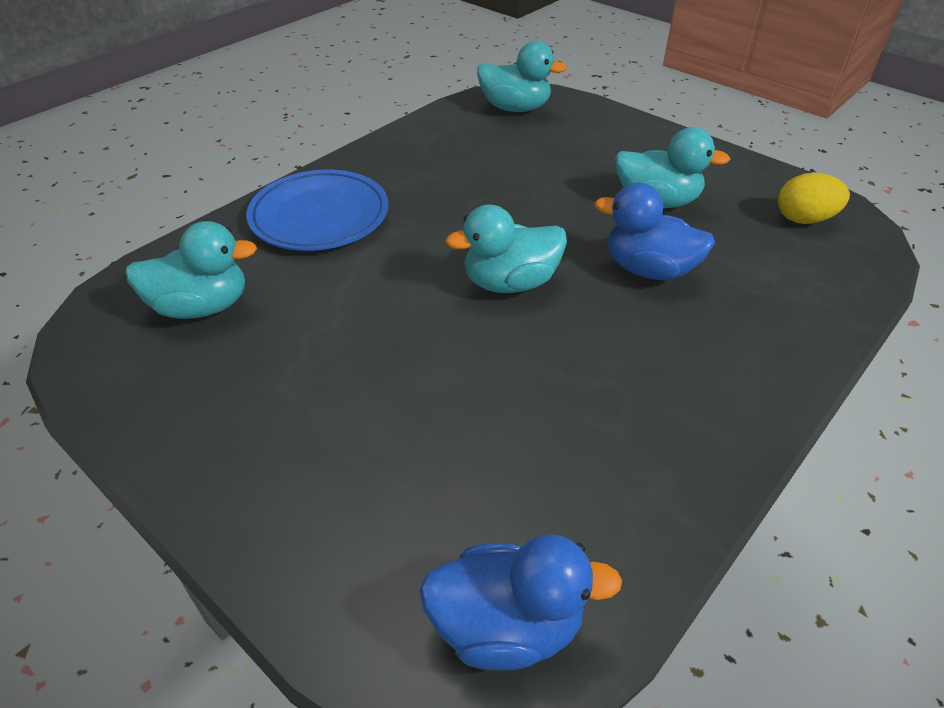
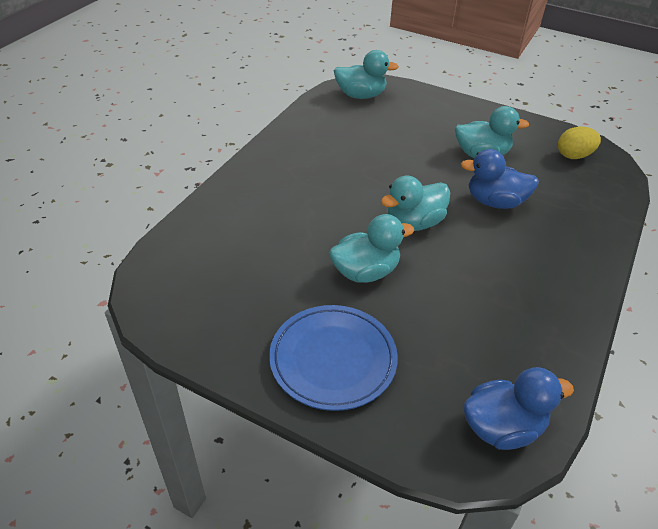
camera: 15 degrees left, 0 degrees up
turquoise duck [125,221,257,319] -> turquoise duck moved to [329,214,414,283]
blue plate [246,170,389,251] -> blue plate moved to [269,305,398,411]

